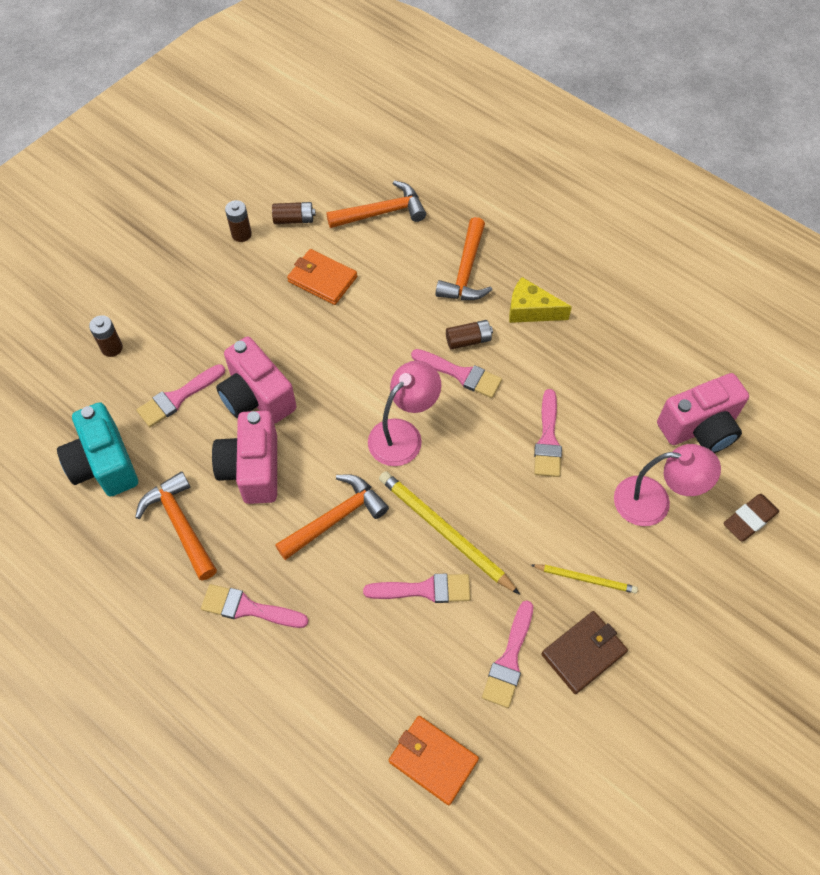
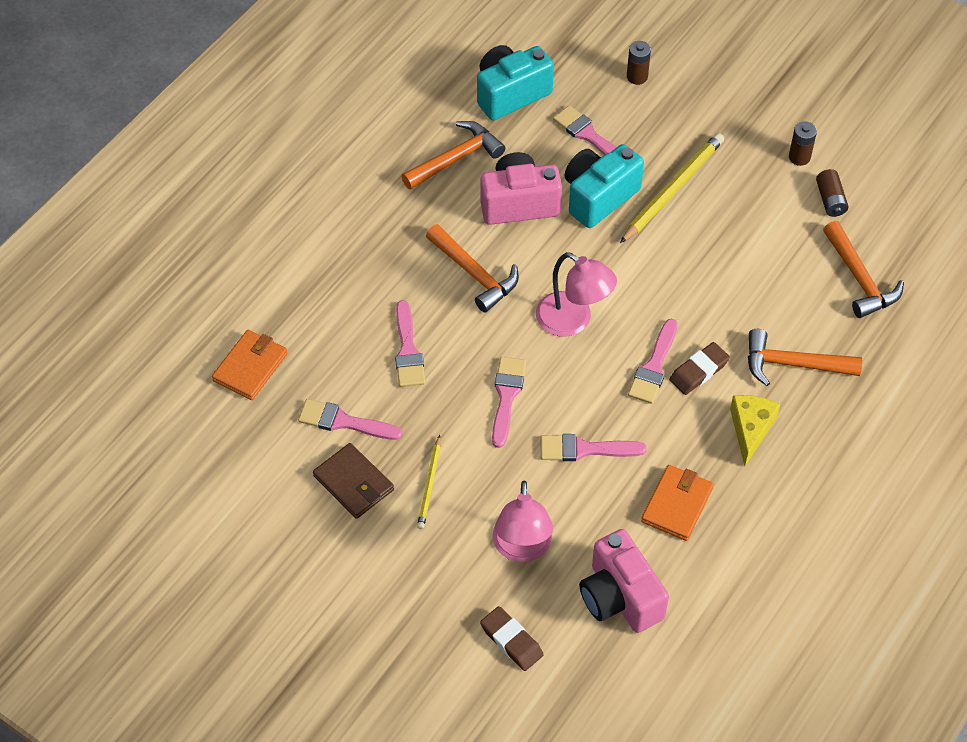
camera: 85 degrees right, 5 degrees down
pink brush [201,584,308,628] -> pink brush moved to [492,357,526,448]
pink camera [216,337,296,424] -> turquoise camera [565,144,644,228]
orange wallet [287,249,357,305] -> orange wallet moved to [641,465,714,541]
yellow pencil [379,471,520,595] -> yellow pencil moved to [620,133,724,243]
brown battery [446,320,493,350] -> brown eraser [669,342,730,395]

